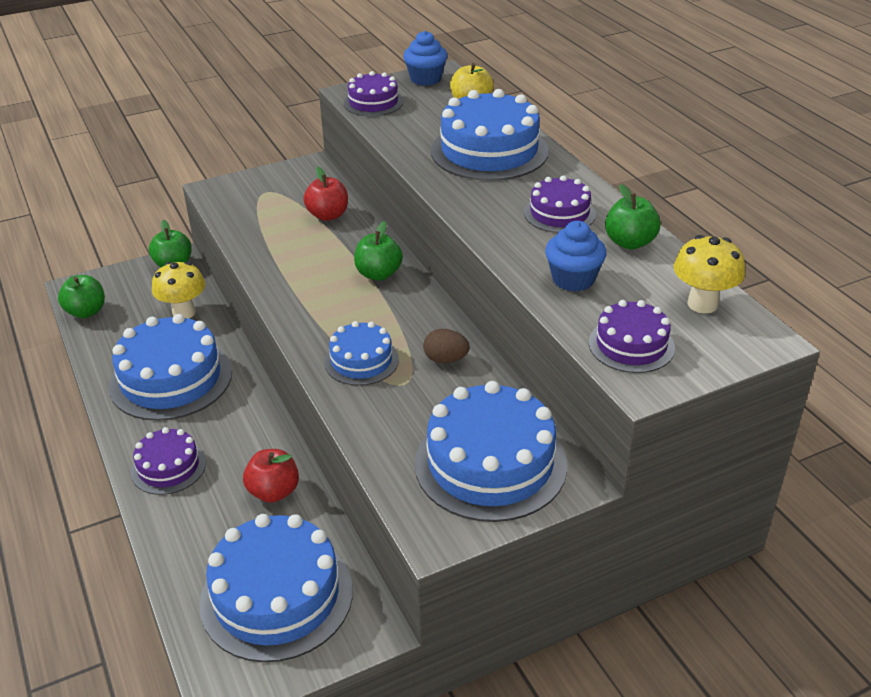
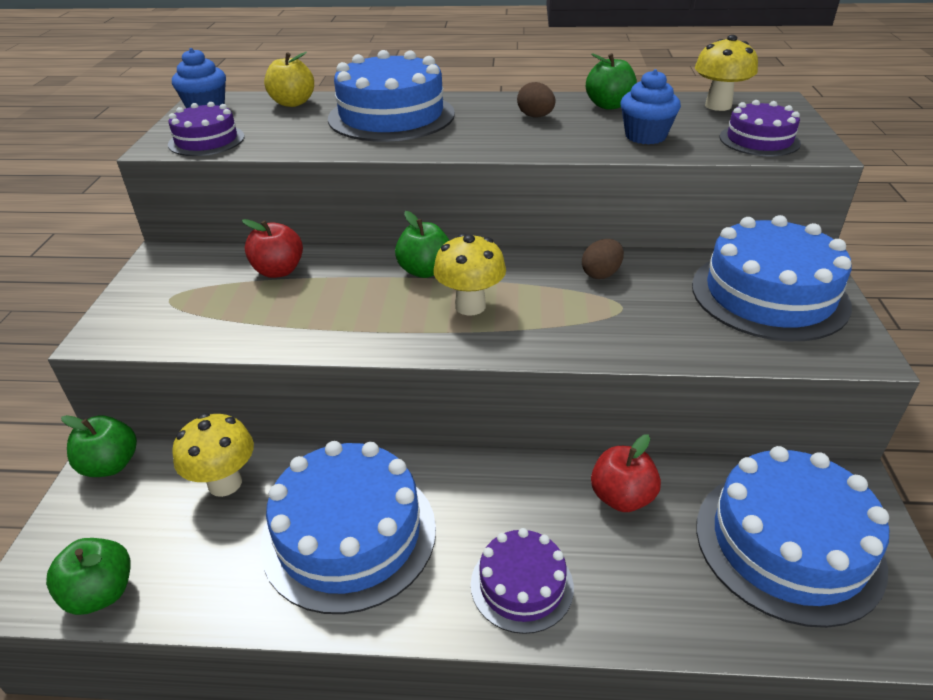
camera: 60 degrees left, 0 degrees up
blue cake [324,321,399,386] -> none
purple cake [524,175,596,233] -> brown egg [517,82,555,117]
none -> yellow mushroom [434,233,506,315]

